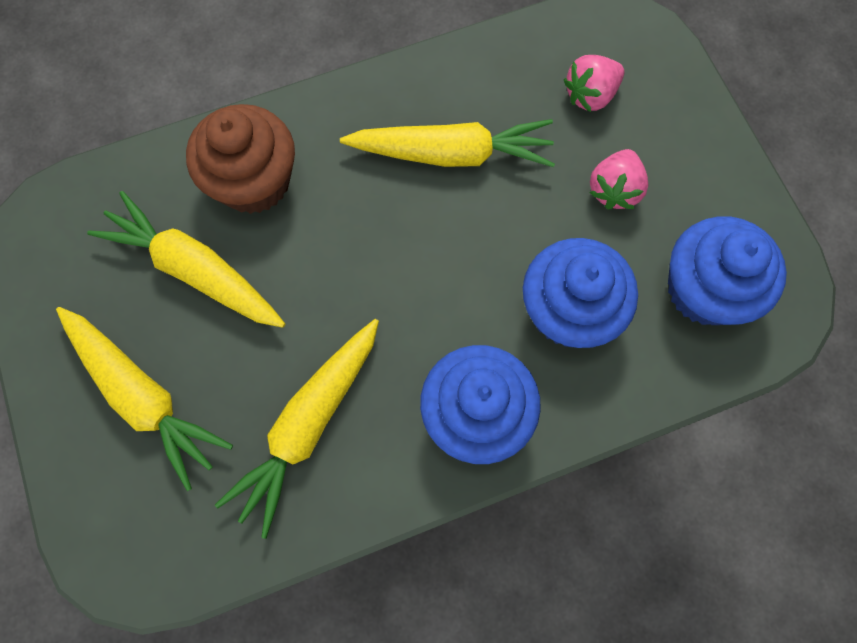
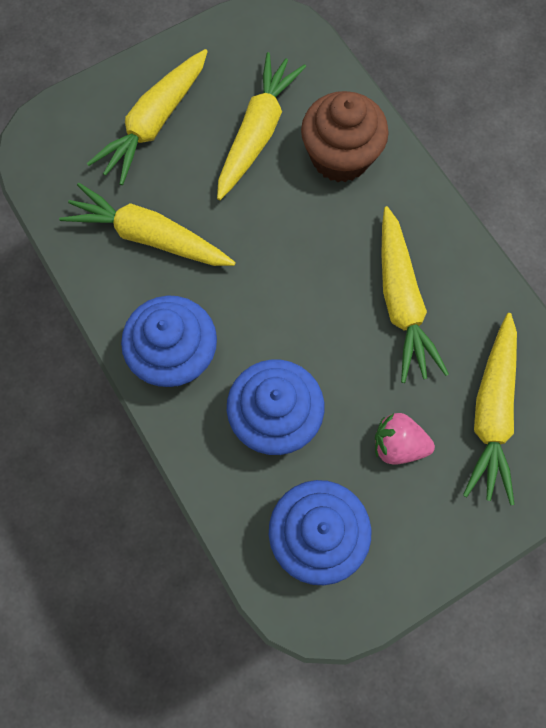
camera: 80 degrees right, 0 degrees up
pink strawberry [564,55,624,112] -> yellow carrot [463,313,517,505]

